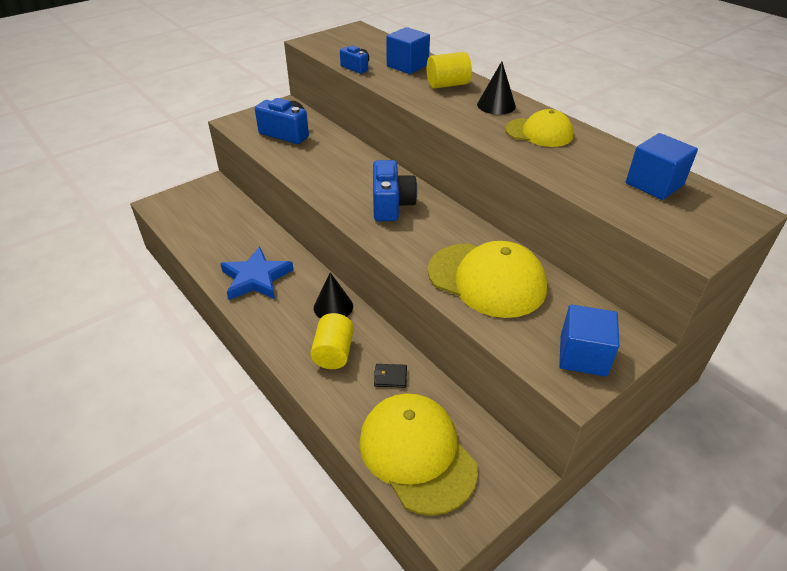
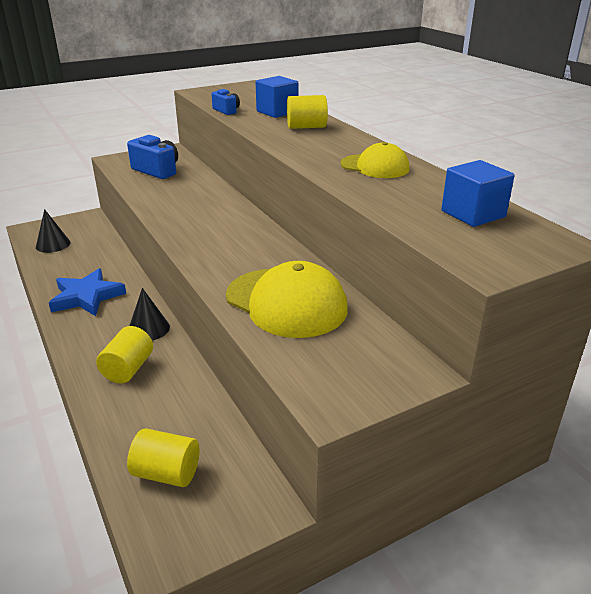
camera: 10 degrees right, 10 degrees down
yellow cap [359,393,478,516] -> yellow cylinder [127,428,199,487]
blue camera [373,160,418,221] -> none
black wallet [374,364,407,388] -> none
black cone [477,61,516,114] -> black cone moved to [36,209,70,253]
blue cube [559,304,620,377] -> none

